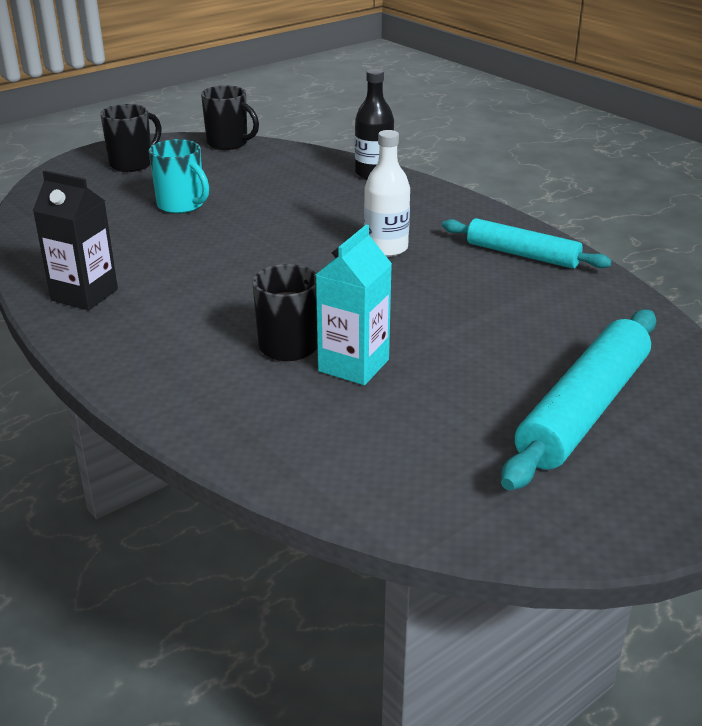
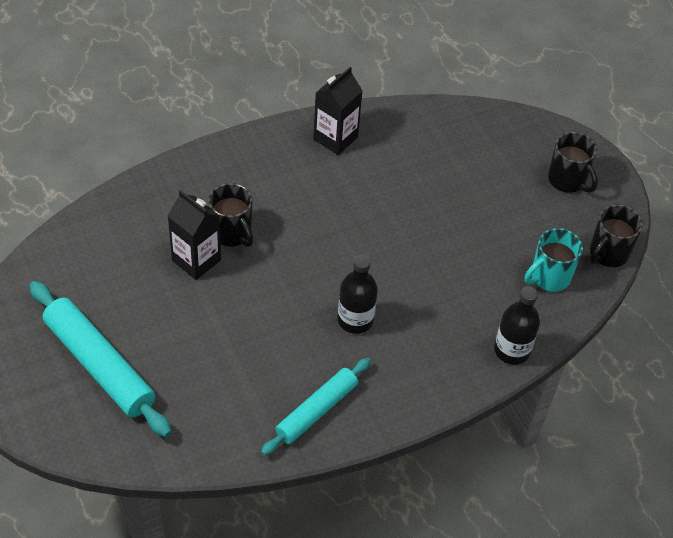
camera: 100 degrees right, 20 degrees up
turquoise mug [149,139,209,214] -> turquoise mug moved to [525,228,583,292]
turquoise carton [315,225,392,385] -> black carton [168,190,221,280]
white bottle [364,130,410,257] -> black bottle [338,255,378,334]

